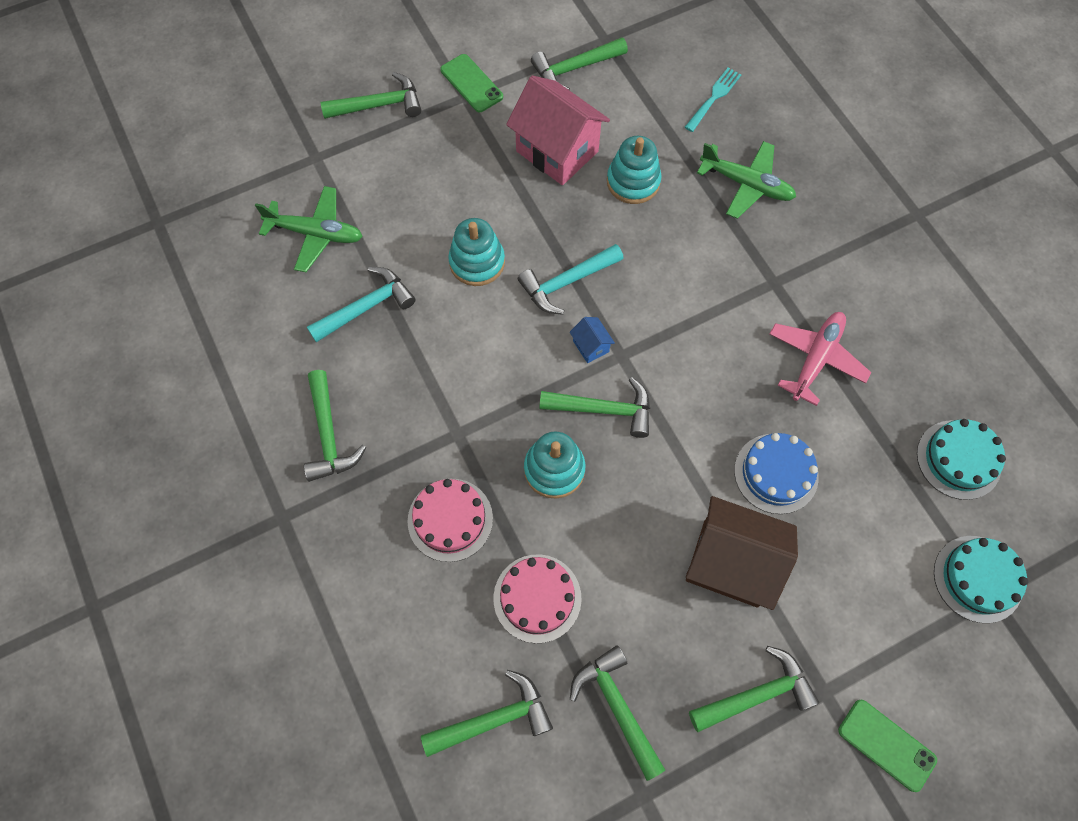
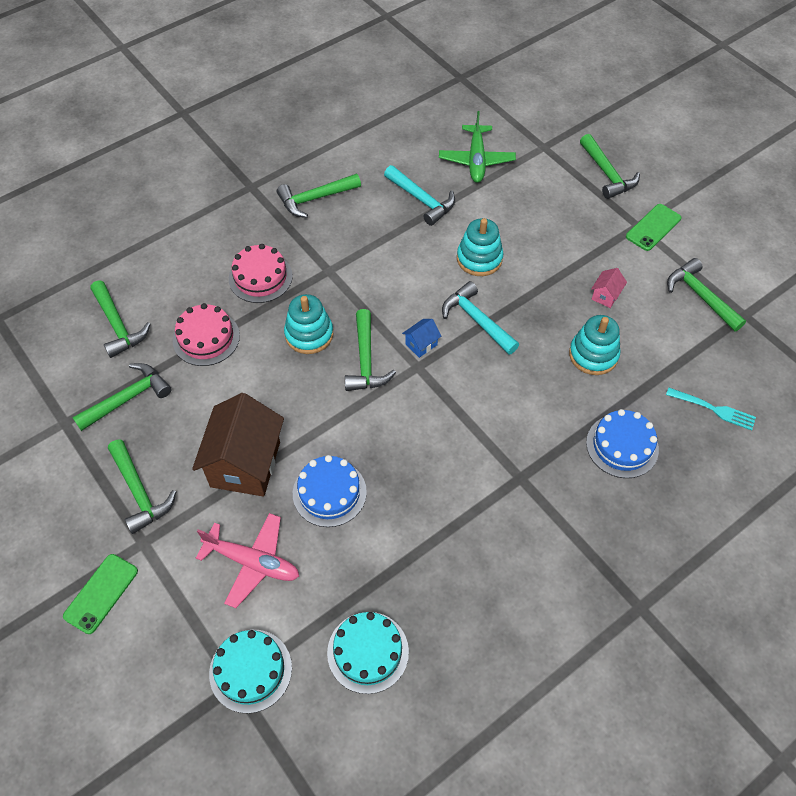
camera: 80 degrees right, 10 degrees down
pink house [506,75,610,185] -> pink house [591,268,627,308], size x0.42
green plane [697,141,796,219] -> blue cake [586,409,659,478]
pink plane [769,312,871,406] -> pink plane moved to [196,513,299,608]

